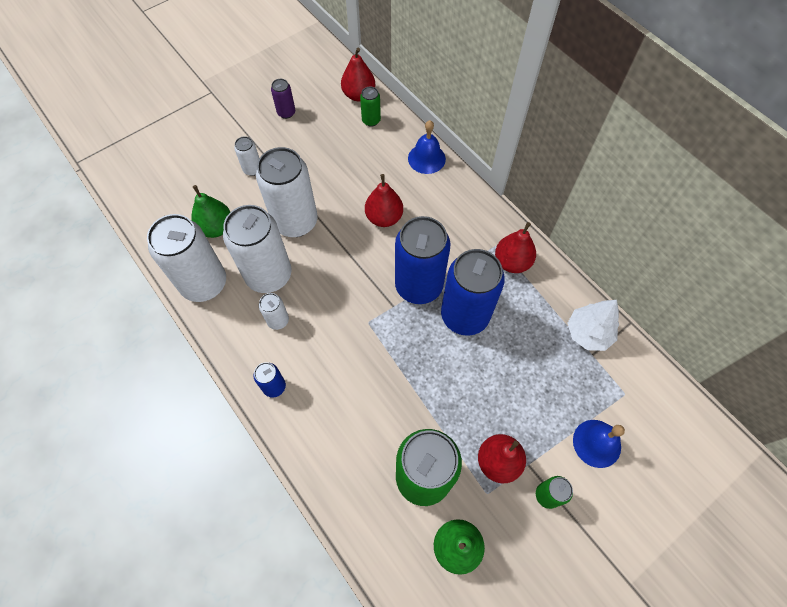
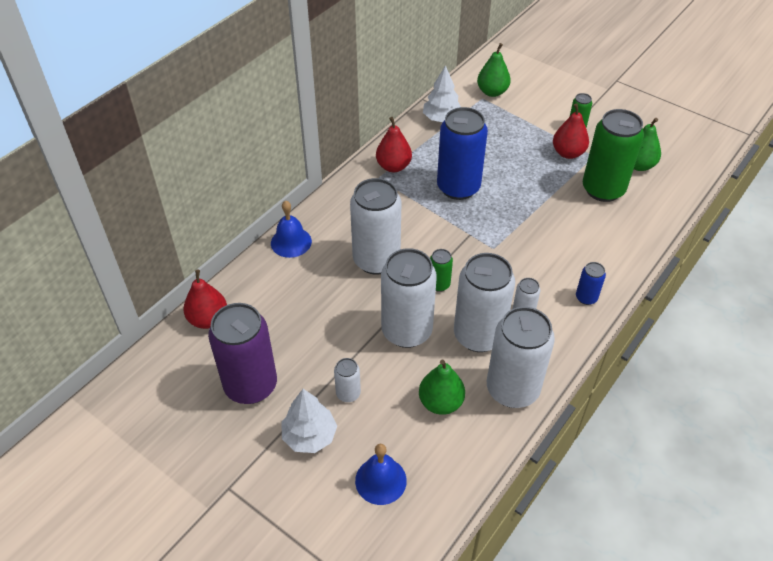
camera: 105 degrees left, 15 degrees down
purple can [271,79,295,119] -> purple can [208,303,277,404], size x2.19
green can [360,87,381,127] -> green can moved to [430,249,453,292]
red pear [365,174,403,227] -> white can [350,178,401,275]
blue can [395,216,451,304] -> none
blue bell [573,420,625,468] -> blue bell moved to [355,444,407,505]
none -> white tree [282,389,337,453]
none -> green pear [477,43,511,97]

